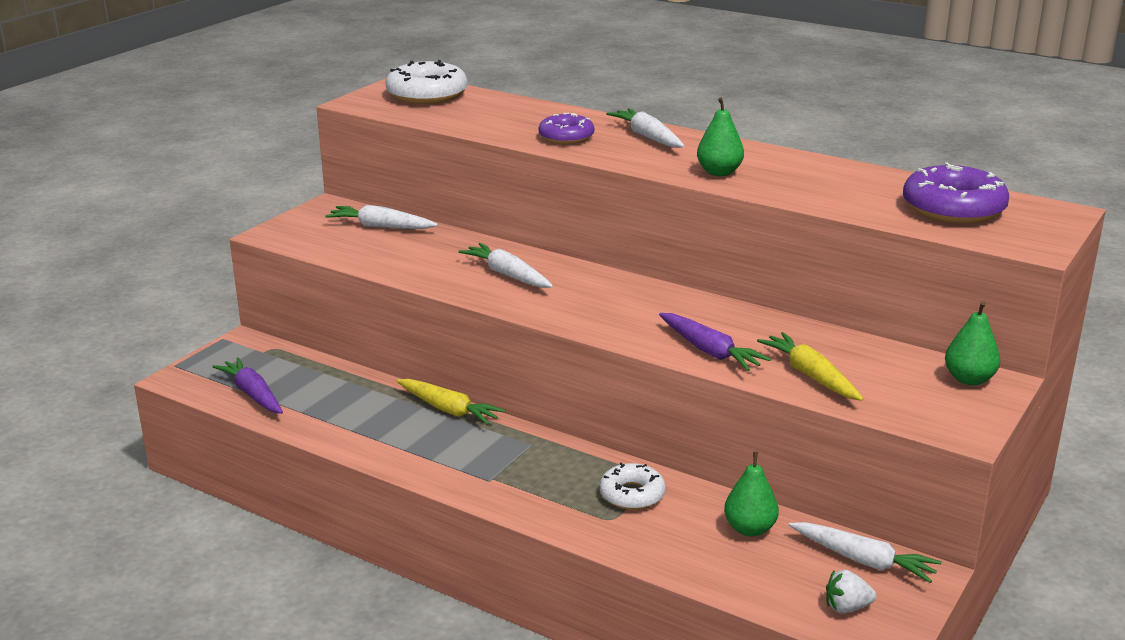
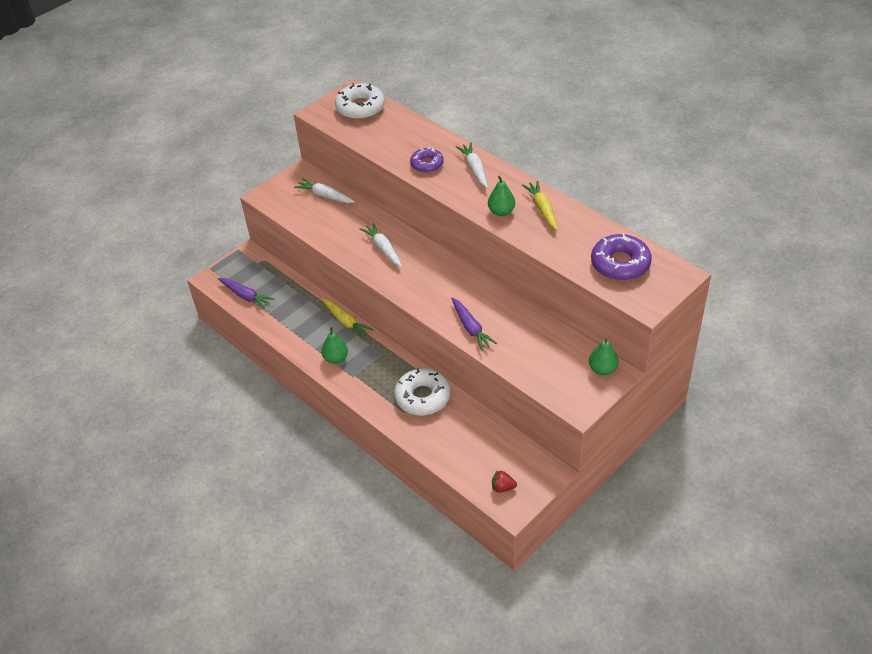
camera: 15 degrees right, 20 degrees up
purple carrot [212,357,283,414] -> purple carrot turned 150 degrees clockwise [218,278,275,309]
white donut [600,462,666,510] -> white donut [394,368,450,415], size x1.60
green pear [724,452,779,536] -> green pear moved to [321,327,348,364]
yellow carrot [757,332,863,401] -> yellow carrot moved to [522,181,558,231]
white carrot [789,522,942,583] -> none
white strawberry [826,570,876,613] -> red strawberry [492,470,517,493]

